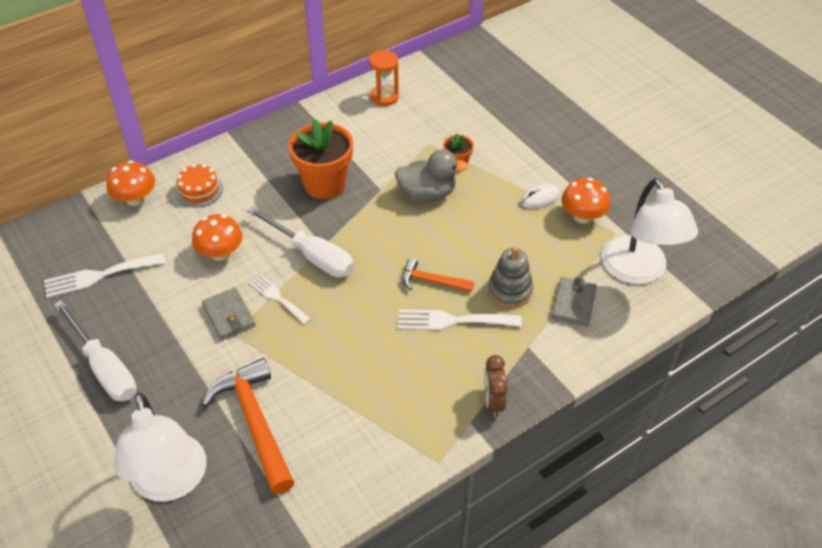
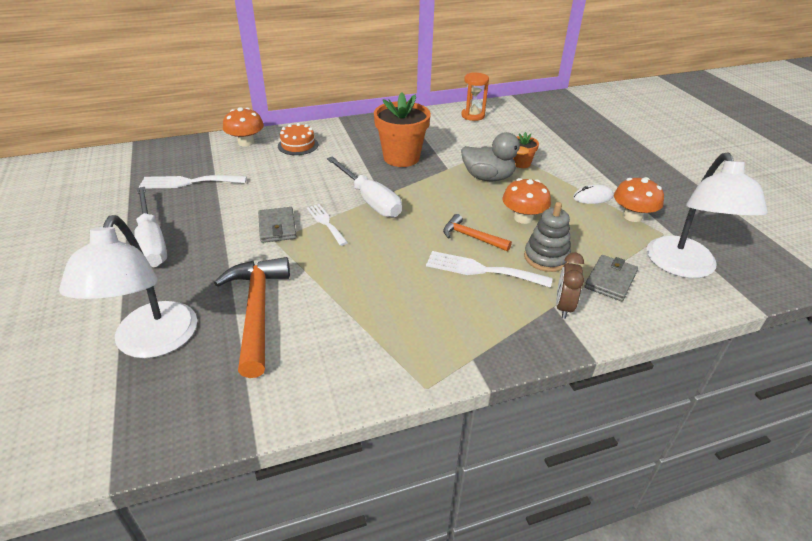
camera: 15 degrees right, 10 degrees down
orange mushroom [192,214,243,260] -> orange mushroom moved to [502,178,551,224]
brown clock [484,355,508,417] -> brown clock moved to [556,253,584,319]

